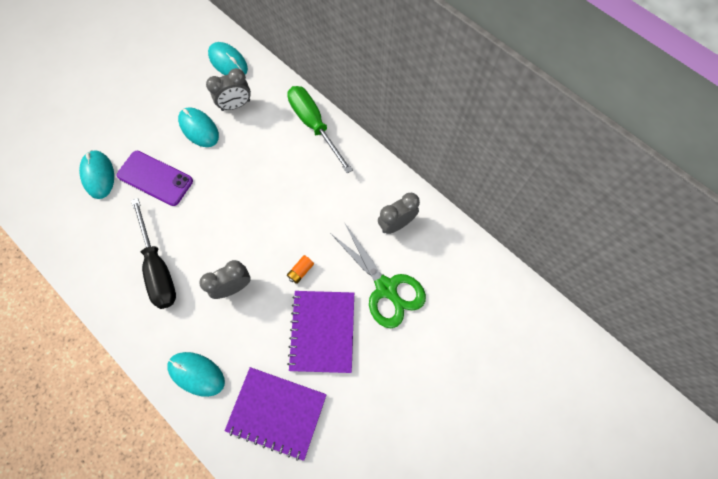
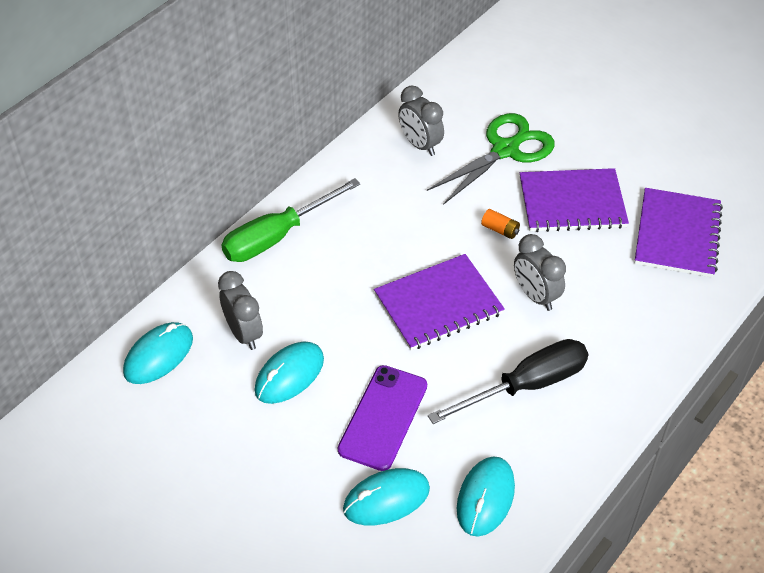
camera: 95 degrees left, 20 degrees down
turquoise mouse [167,352,225,397] -> turquoise mouse moved to [457,456,515,537]
none -> purple notebook [374,254,505,350]

